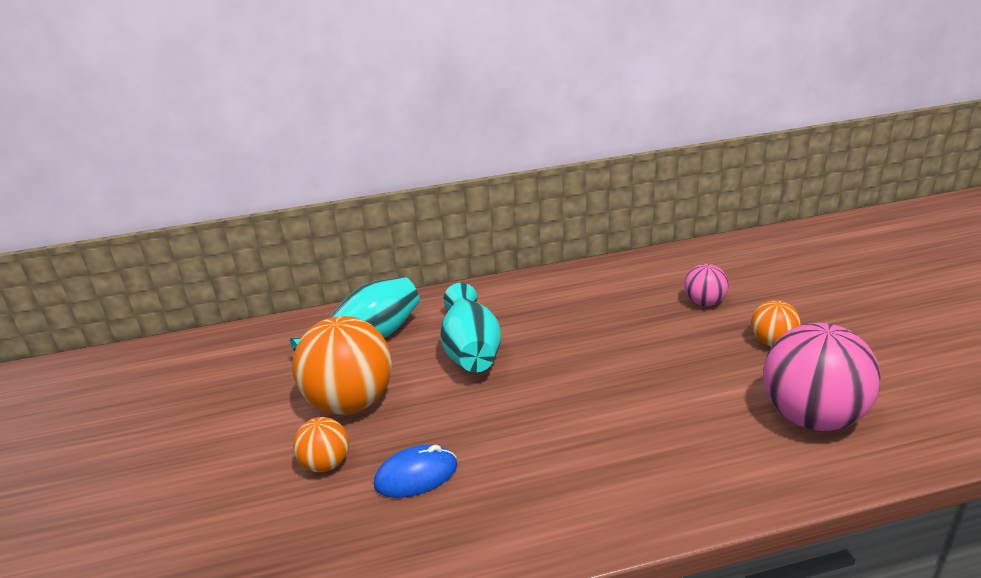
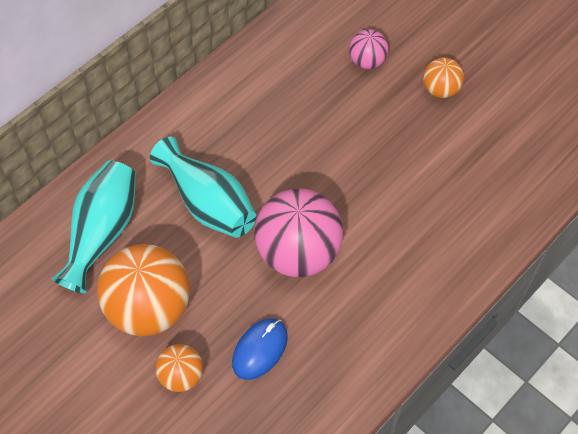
camera: 35 degrees left, 30 degrees up
pink ball [763,323,881,431] -> pink ball moved to [254,188,343,278]

